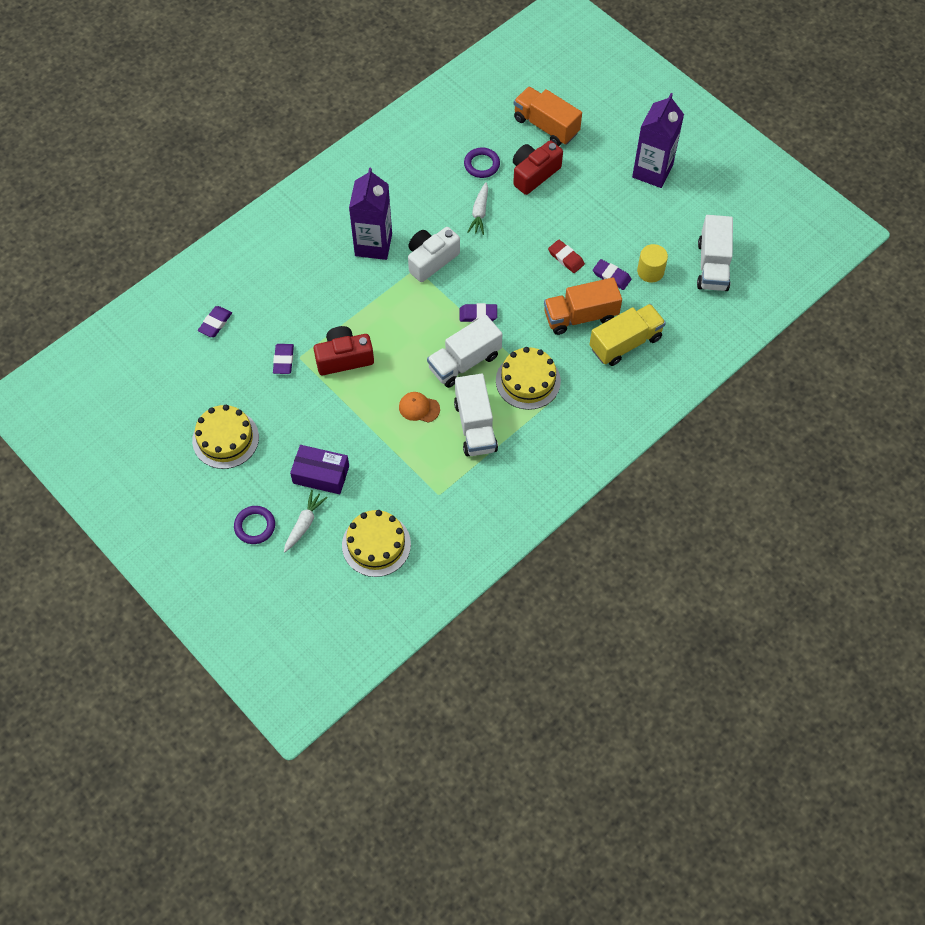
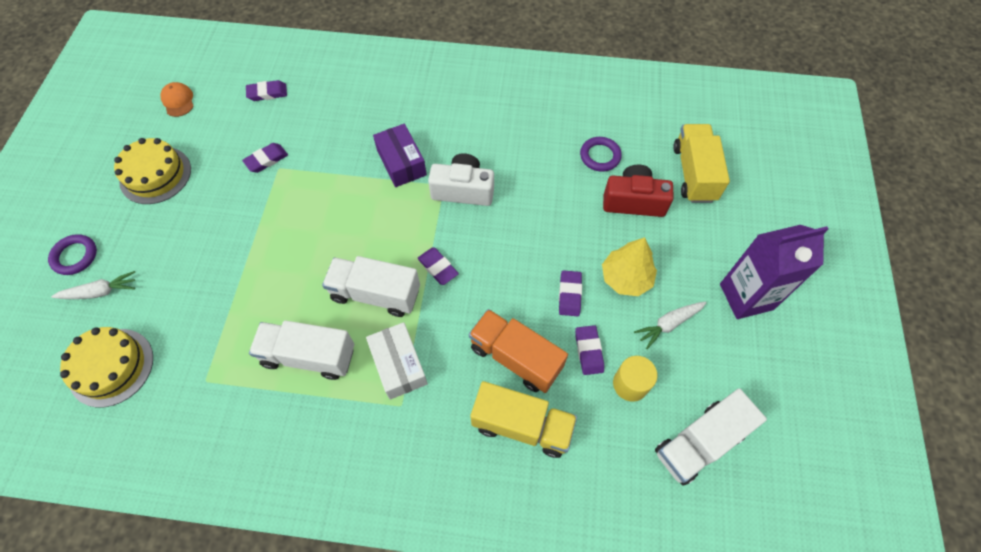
camera: 50 degrees right, 0 degrees up
purple box [290,445,349,494] -> purple box moved to [373,124,427,187]
red camera [314,326,374,375] -> none
purple carton [349,167,392,260] -> none
orange cap [399,392,440,423] -> orange cap moved to [160,82,194,117]
white truck [454,374,498,456] -> white truck turned 60 degrees clockwise [249,320,354,380]
white carrot [468,182,488,235] -> white carrot moved to [634,302,707,349]
yellow cake [496,347,561,410] -> white box [366,322,428,400]
orange truck [514,87,582,146] -> yellow truck [673,124,730,203]
red eraser [548,240,585,273] -> purple eraser [559,270,582,316]
none -> yellow tree [602,237,657,296]

